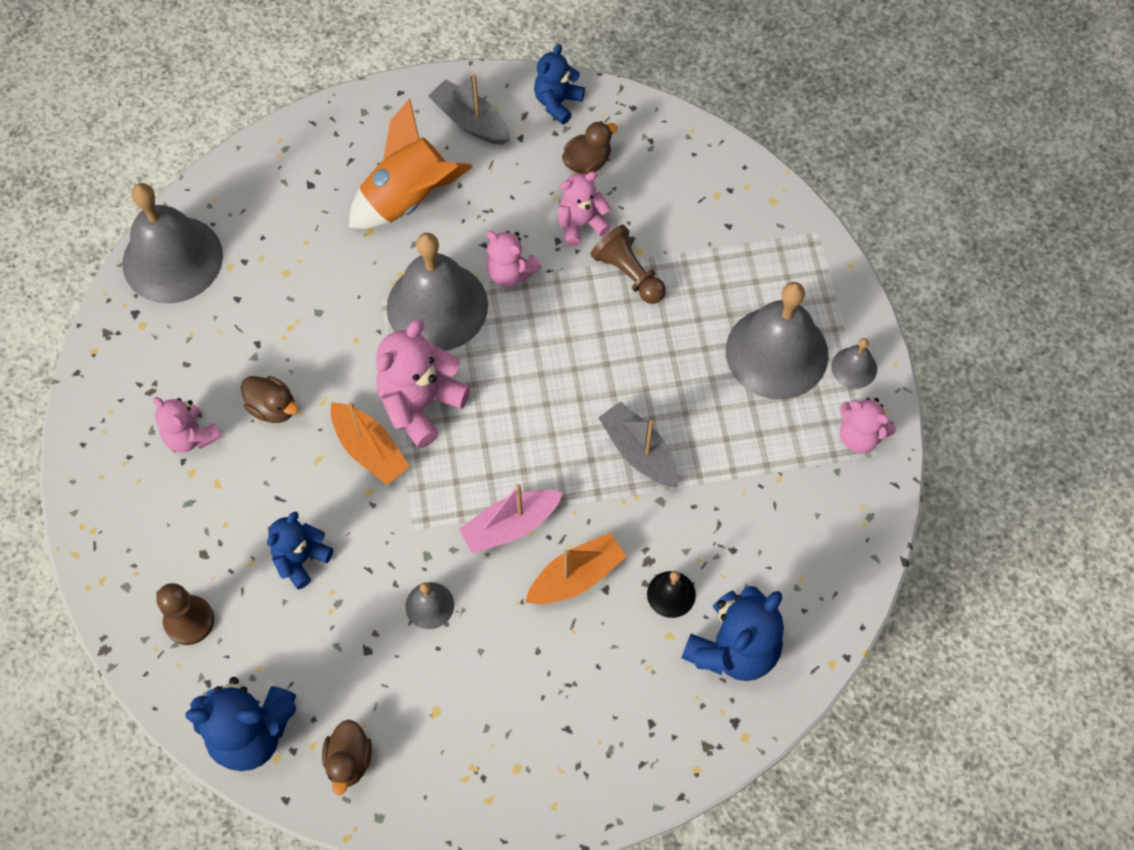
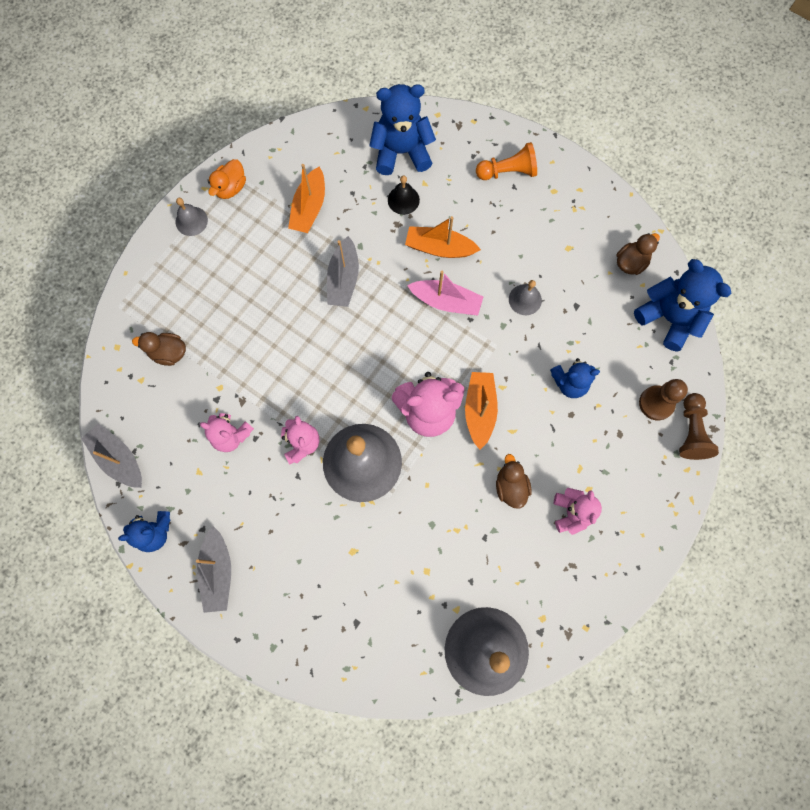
camera: 135 degrees left, 10 degrees up
orange rocket [349,99,473,229] -> none
brown duck [562,121,618,175] -> brown duck moved to [132,332,186,366]
brown pawn [591,225,666,304] -> brown pawn moved to [679,393,719,460]
grey bell [726,282,829,399] -> none
pink teddy bear [840,398,896,453] -> orange duck [208,159,246,199]
none -> grey boat [81,423,142,488]
none -> orange boat [288,164,325,233]
none -> orange pawn [476,142,537,180]

